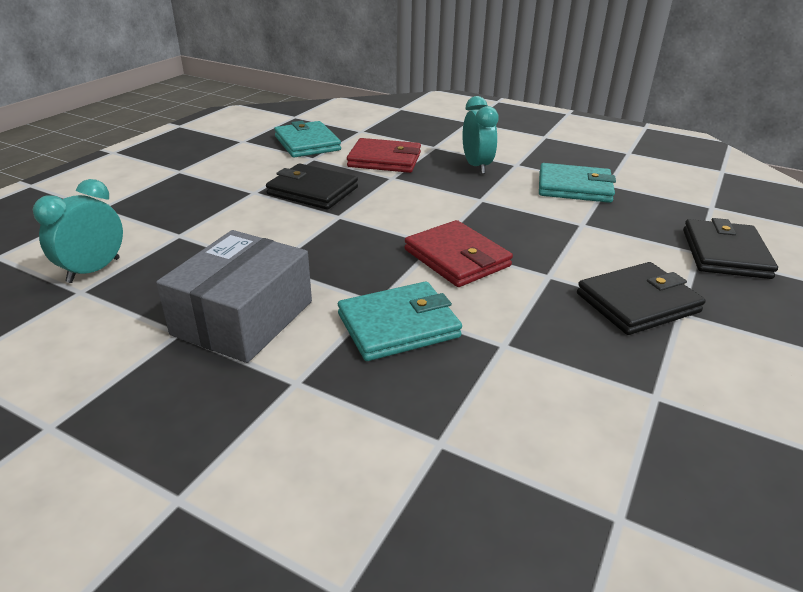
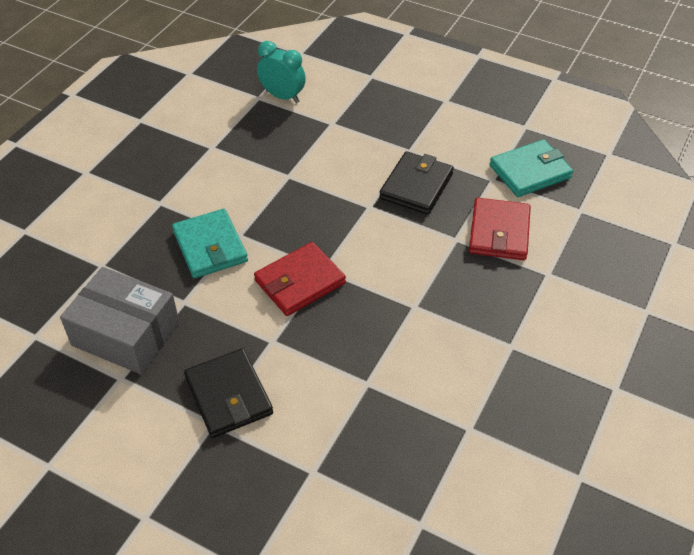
camera: 90 degrees right, 15 degrees up
grey box [156,230,312,363] -> grey box moved to [60,267,179,374]
turquoise clock [462,96,499,174] -> none
turquoise wallet [539,163,616,203] -> none
black wallet [683,218,778,279] -> none

